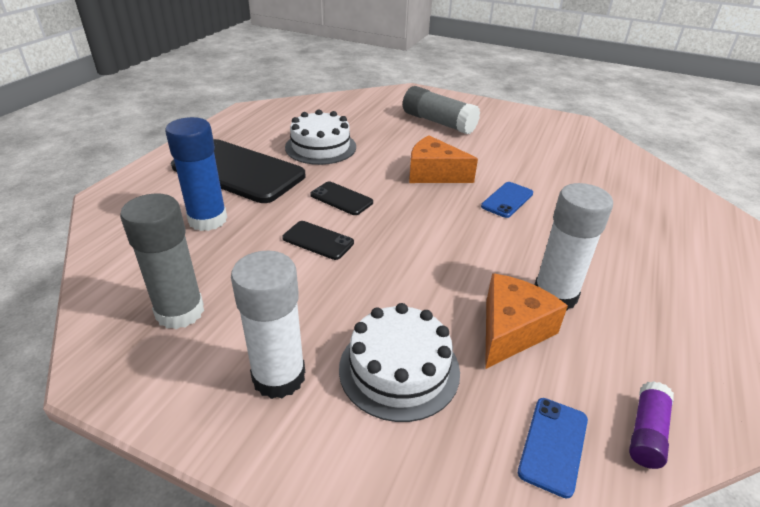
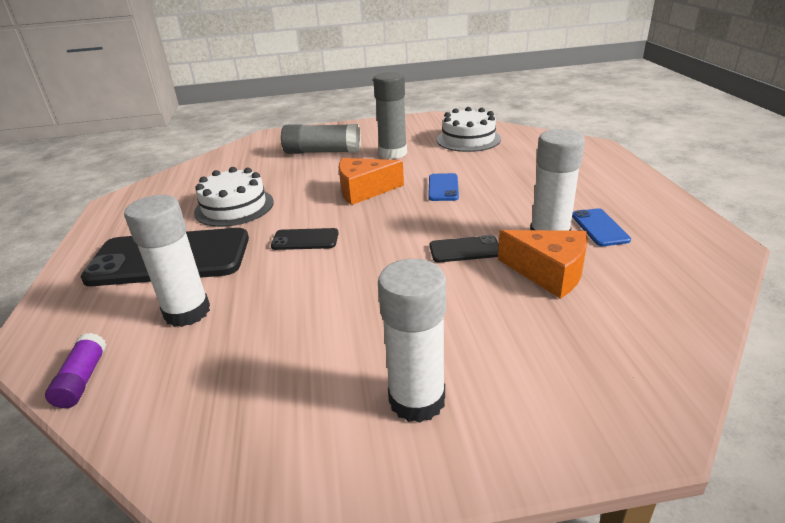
camera: 30 degrees left, 5 degrees down
grey glue stick [120,193,204,329] -> grey glue stick moved to [373,72,407,159]
blue glue stick [165,117,227,231] -> white glue stick [124,195,210,327]
black phone [282,221,354,260] -> black phone moved to [429,235,499,262]
white cake [339,303,460,422] -> white cake moved to [437,107,501,152]
orange cheese [485,273,568,369] -> orange cheese turned 120 degrees clockwise [498,230,588,299]
blue phone [518,398,588,499] -> blue phone moved to [572,208,631,246]
purple glue stick [629,381,674,469] -> purple glue stick moved to [45,333,107,408]

